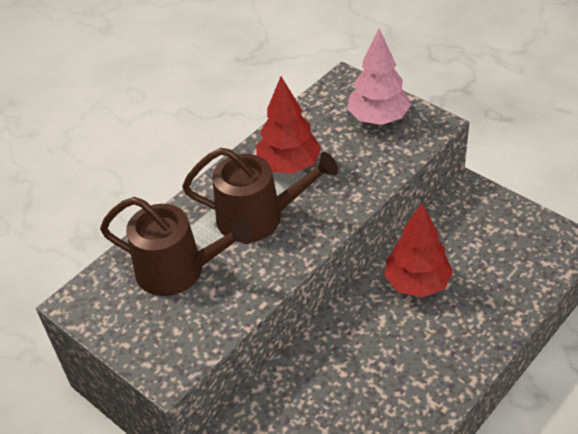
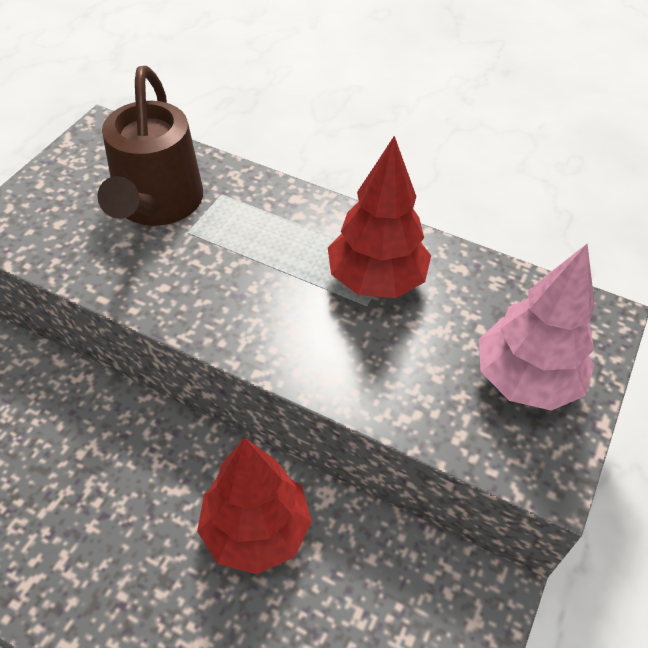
camera: 70 degrees right, 5 degrees up
brown watering can [182,148,338,242] -> none

